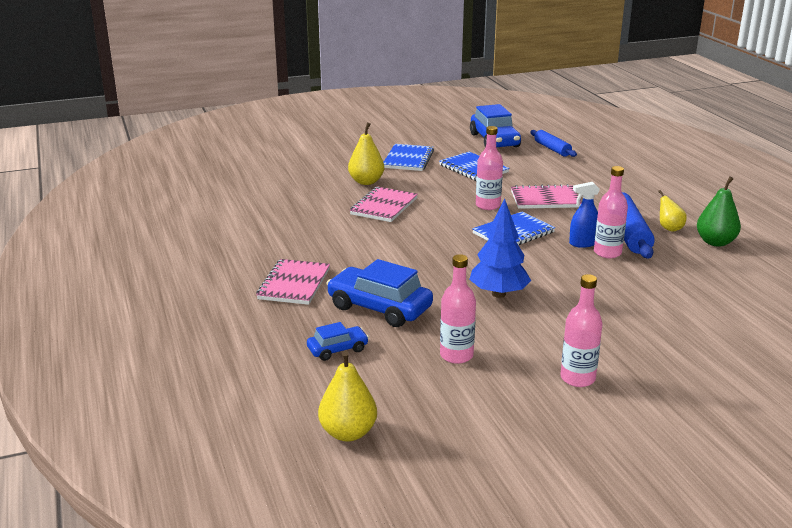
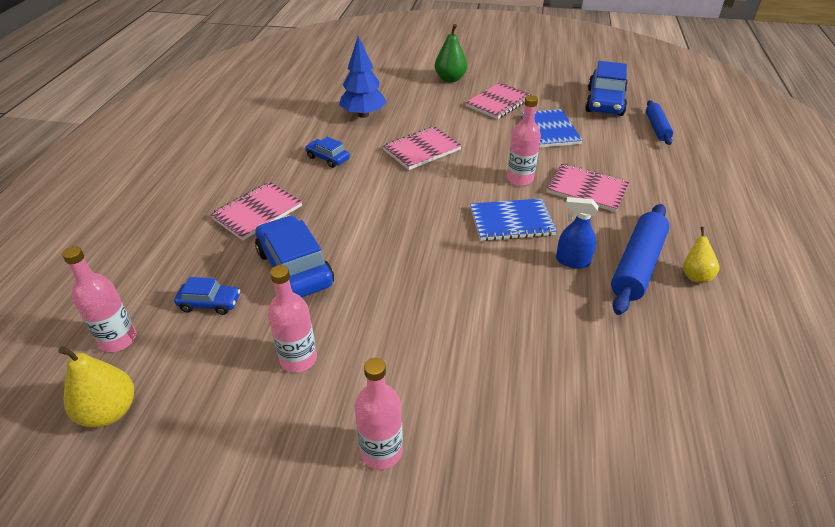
camera: 30 degrees right, 15 degrees up
yellow pear [348,122,384,185] -> none
blue notebook [383,144,434,171] -> pink notebook [465,82,532,119]
blue tree [469,199,531,298] -> blue tree moved to [339,36,387,118]
pink bottle [594,166,628,258] -> pink bottle moved to [62,246,136,352]
green pear [697,176,741,247] -> green pear moved to [435,24,467,83]
none -> blue car [305,137,350,168]

